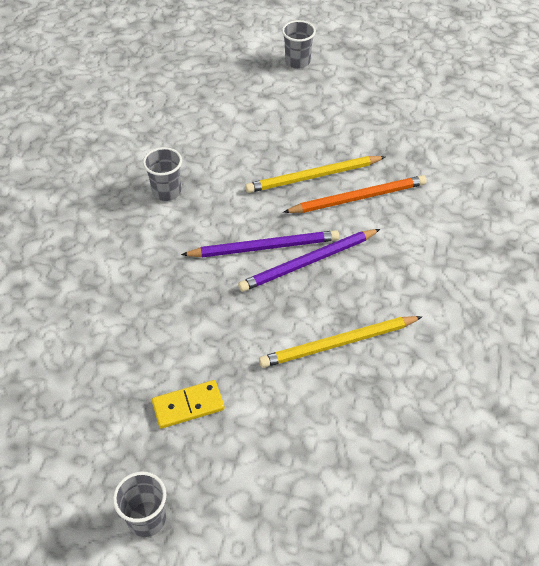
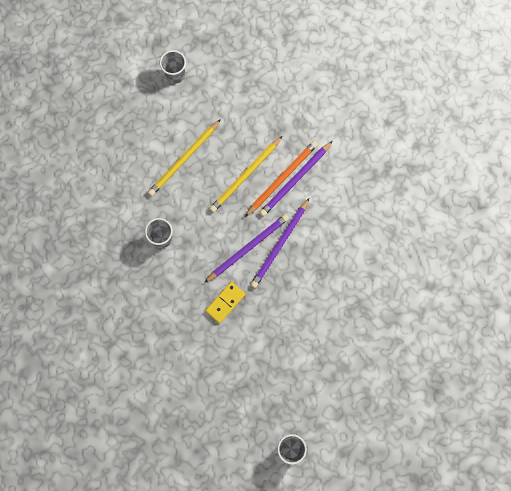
camera: 30 degrees left, 25 degrees up
yellow domino [152,380,224,429] -> yellow domino moved to [205,282,245,323]
yellow pencil [259,316,422,368] -> yellow pencil moved to [148,119,221,196]
none -> purple pencil [260,141,333,216]

